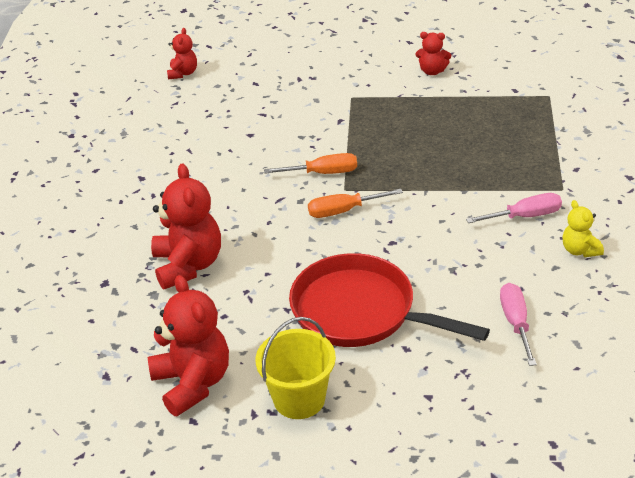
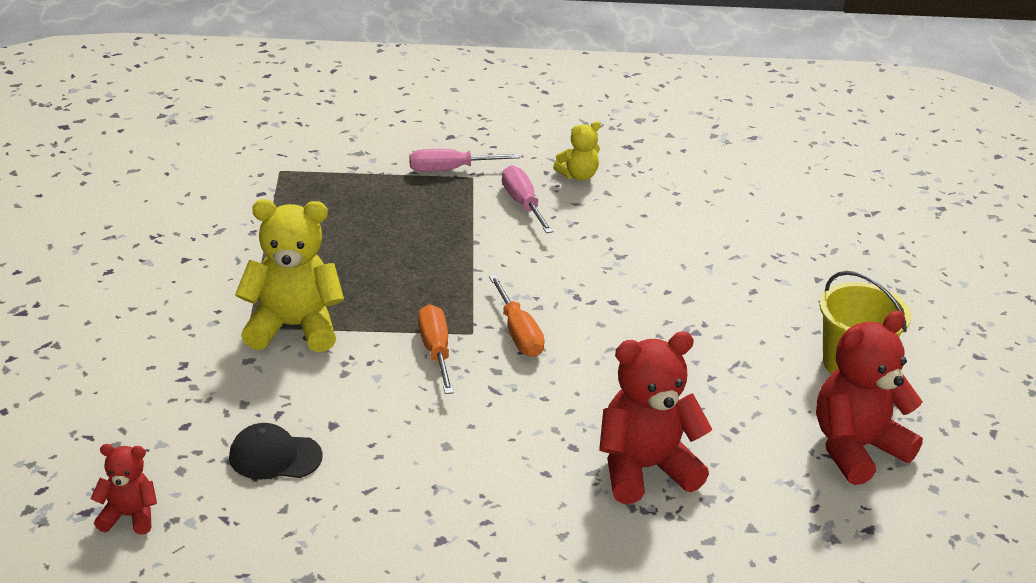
camera: 100 degrees left, 5 degrees down
red pan [289,253,490,347] -> none
red teddy bear [416,32,451,75] -> none
pink screwdriver [500,283,537,366] -> pink screwdriver moved to [409,149,520,172]
none -> black cap [229,423,323,479]
none -> yellow teddy bear [235,199,344,352]

